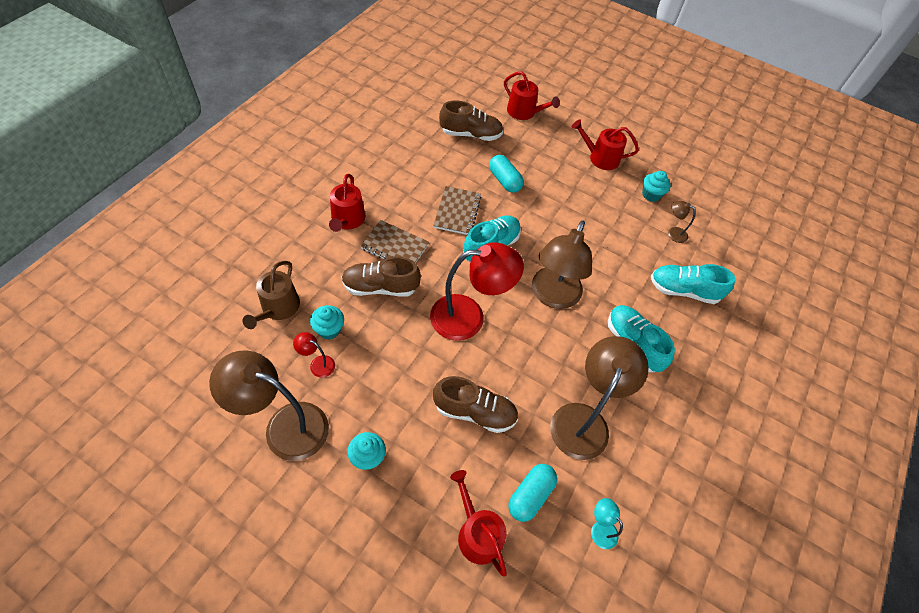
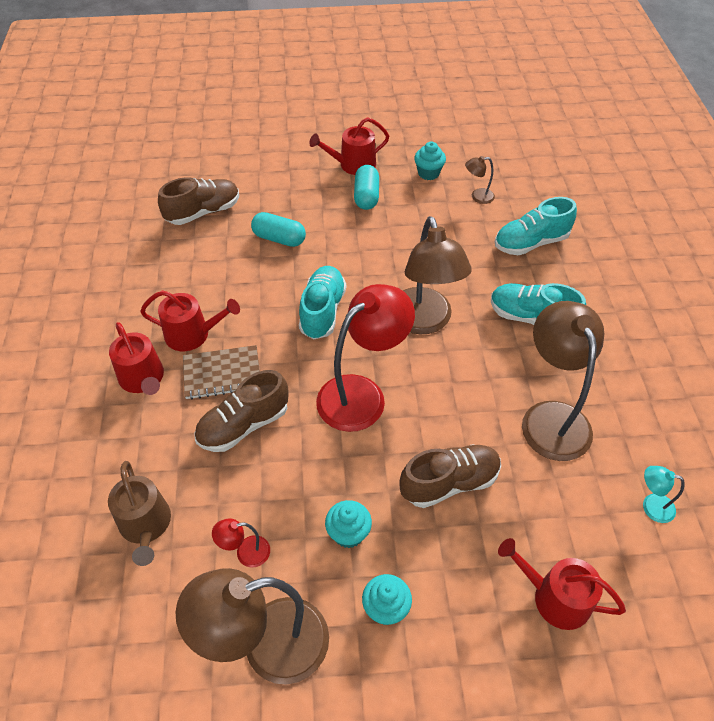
camera: 30 degrees left, 5 degrees down
turquoise cupcake [310,305,344,340] -> turquoise cupcake moved to [325,500,372,548]
brown notebook [433,186,481,235] -> none
red watering can [504,71,560,120] -> red watering can moved to [140,290,240,351]
turquoise capsule [508,464,557,522] -> turquoise capsule moved to [354,165,379,210]

